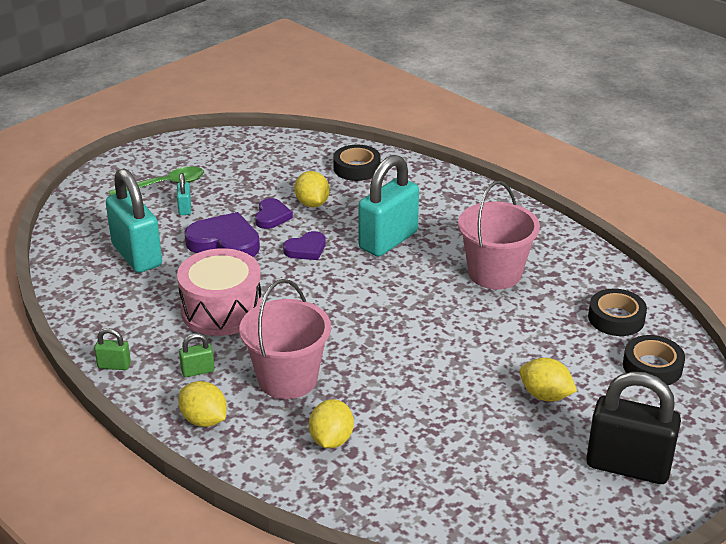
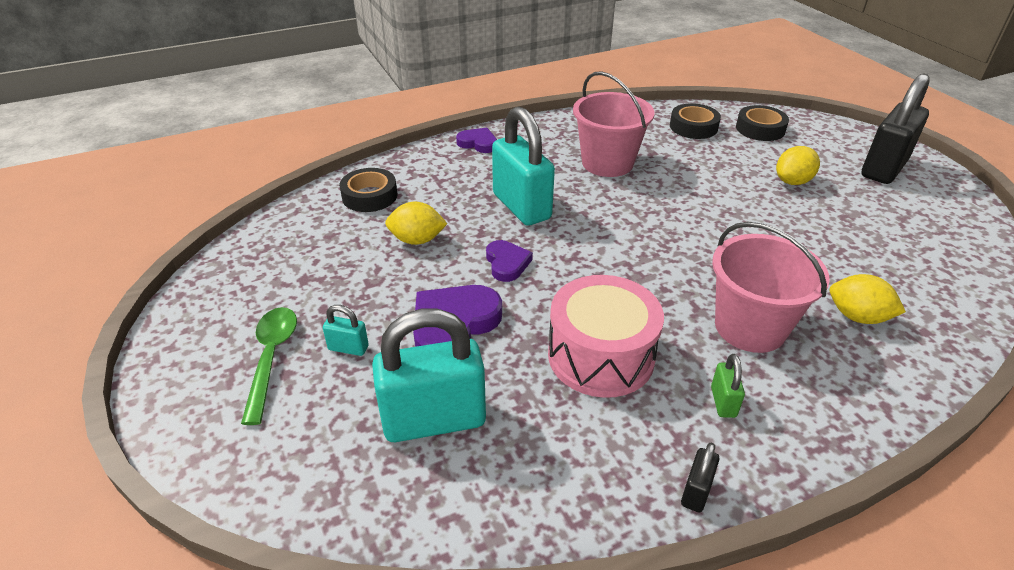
camera: 70 degrees left, 5 degrees up
green padlock [94,328,131,370] -> black padlock [681,443,720,513]
yellow lemon [178,381,227,427] -> none
purple heart [255,198,293,229] -> purple heart moved to [456,128,497,153]

